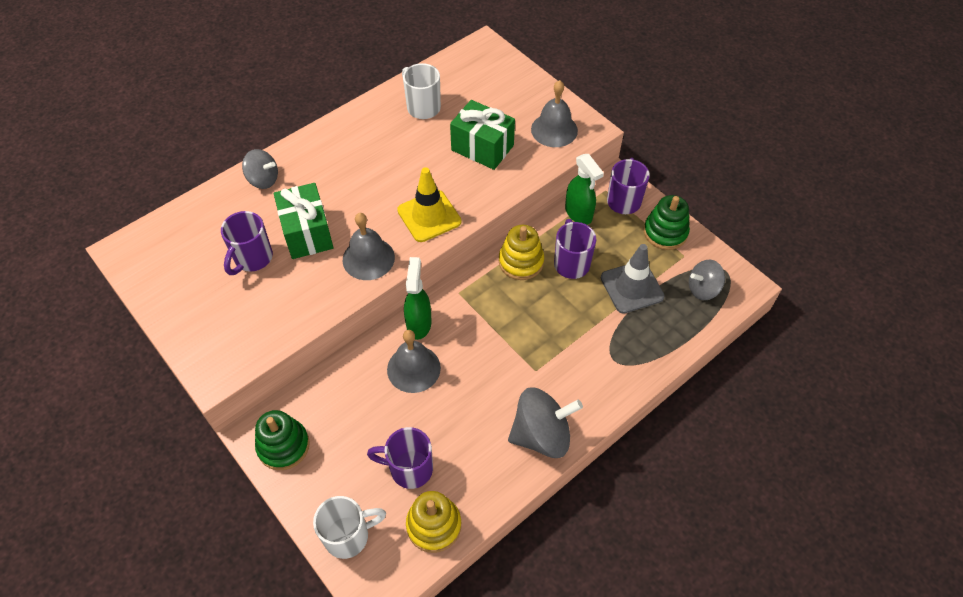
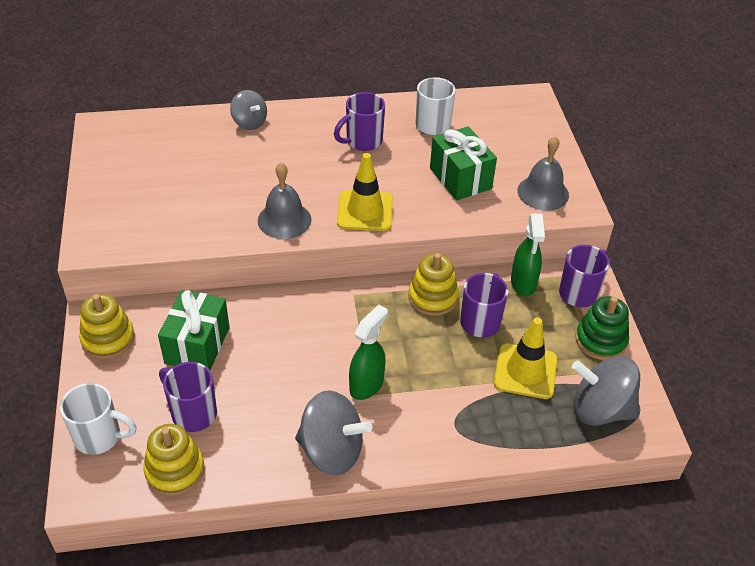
camera: 30 degrees right, 10 degrees down
purple mug [221,211,273,275] -> purple mug moved to [334,92,385,151]
green stacking toy [255,410,310,470] -> yellow stacking toy [79,294,135,359]
green gift [274,183,334,259] -> green gift moved to [158,290,230,370]
grey bell [387,330,441,393] -> none
green spray bottle [404,257,432,340] -> green spray bottle moved to [349,304,388,400]
grey traffic cone [601,244,665,314] -> yellow traffic cone [494,318,557,399]
grey spinning top [689,260,725,300] -> grey spinning top [572,356,640,426], size x1.63

